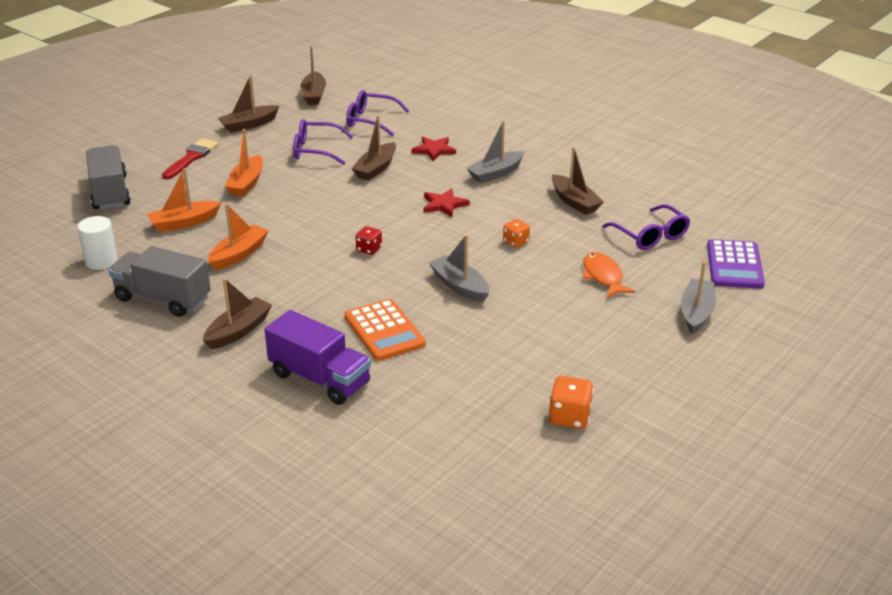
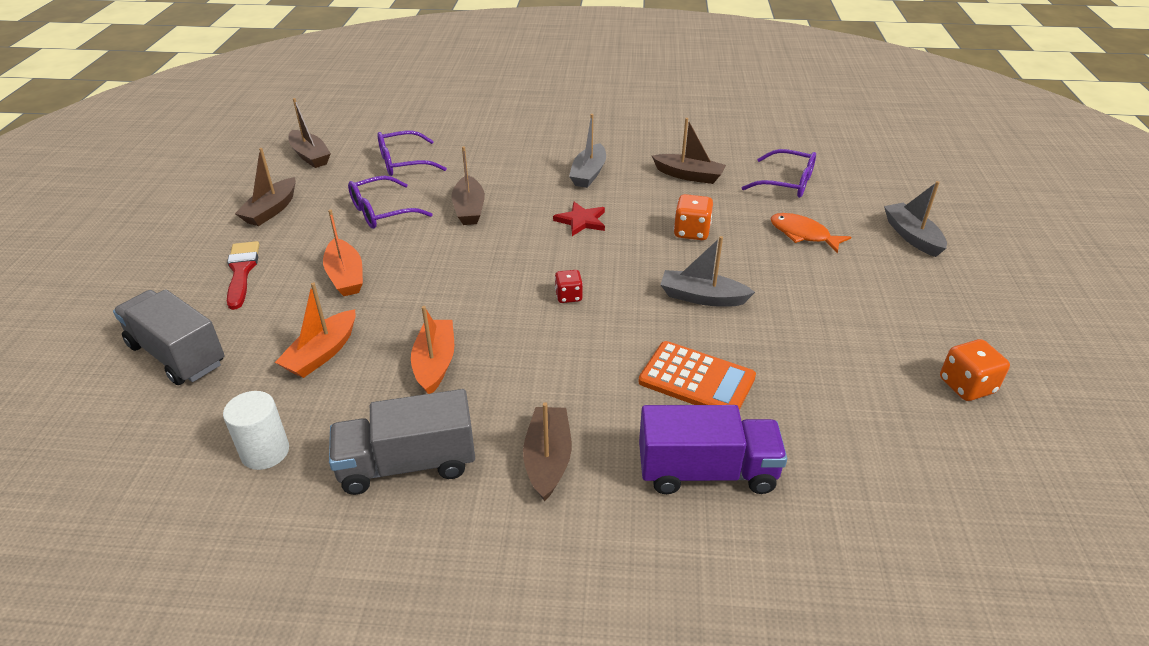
camera: 35 degrees left, 5 degrees up
red star [412,137,456,161] -> none
orange dice [503,219,530,248] -> orange dice [673,194,713,240], size x1.52
purple calculator [707,239,765,289] -> none

